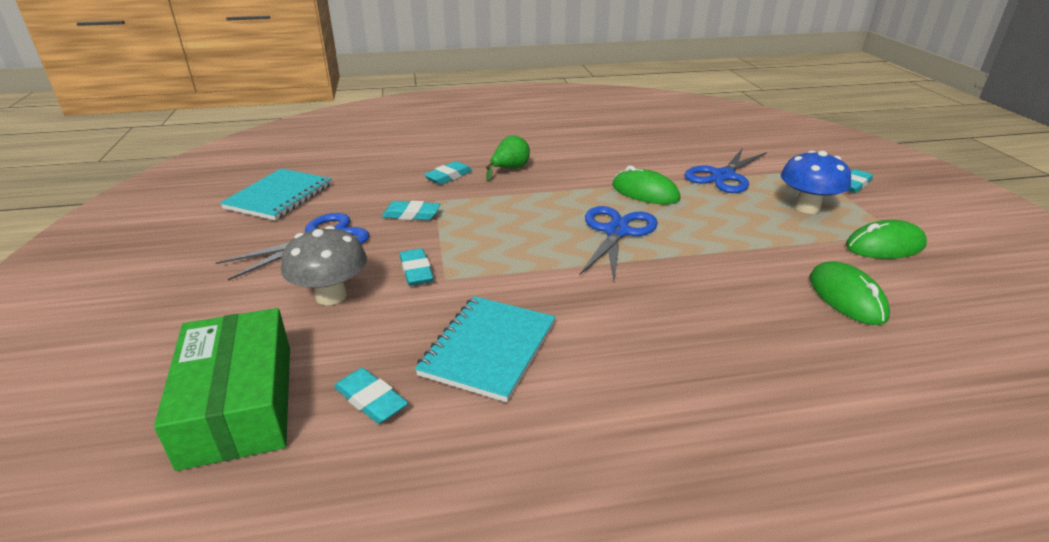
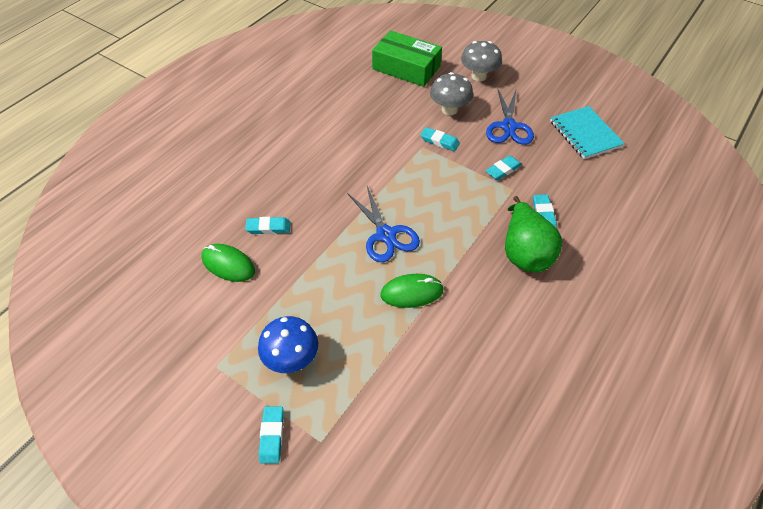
camera: 135 degrees right, 20 degrees up
turquoise eraser [334,368,408,424] -> turquoise eraser moved to [245,217,291,234]
turquoise notebook [415,296,556,402] -> none
green pear [486,135,530,181] -> green pear [505,196,562,273], size x1.79
blue scissors [684,148,767,193] -> none
green mouse [846,220,927,259] -> none
none -> grey mushroom [461,41,502,81]

